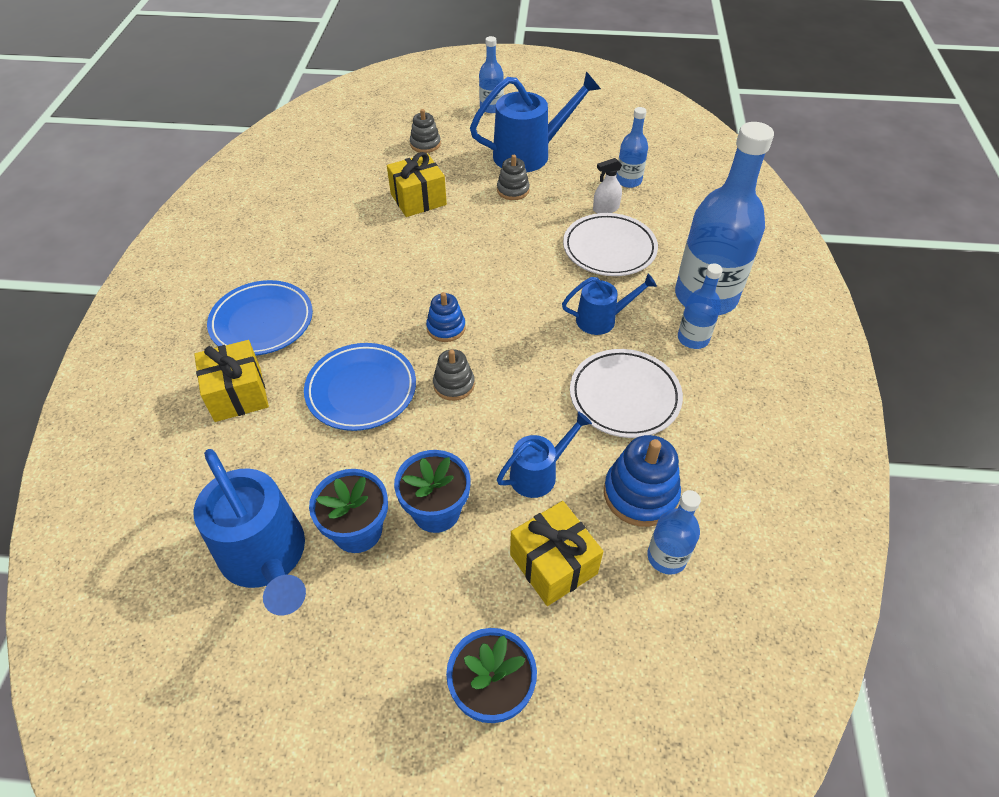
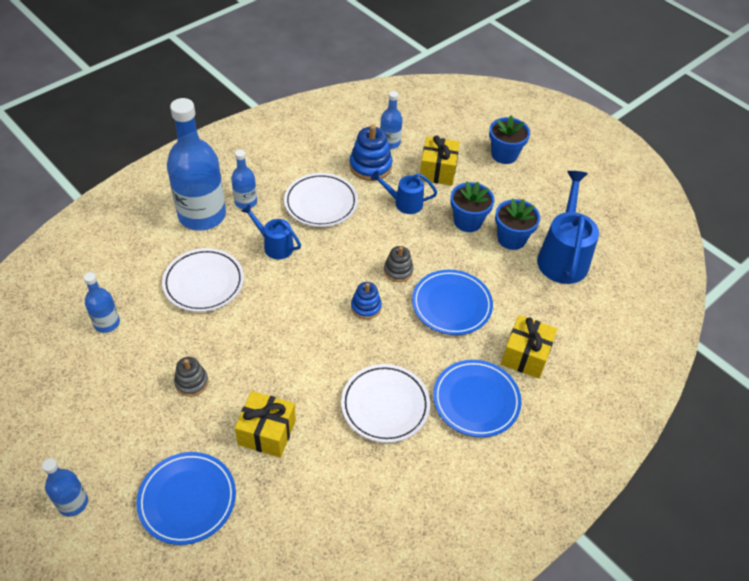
camera: 140 degrees left, 0 degrees up
grey stacking toy [410,109,441,153] -> blue plate [137,452,236,545]
blue watering can [470,71,601,172] -> none
white spray bottle [593,158,622,213] -> none
none -> white plate [341,364,430,443]

